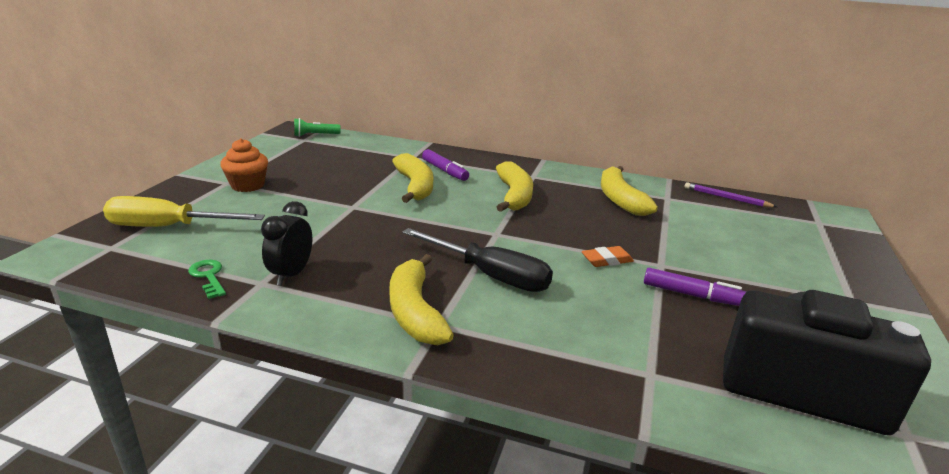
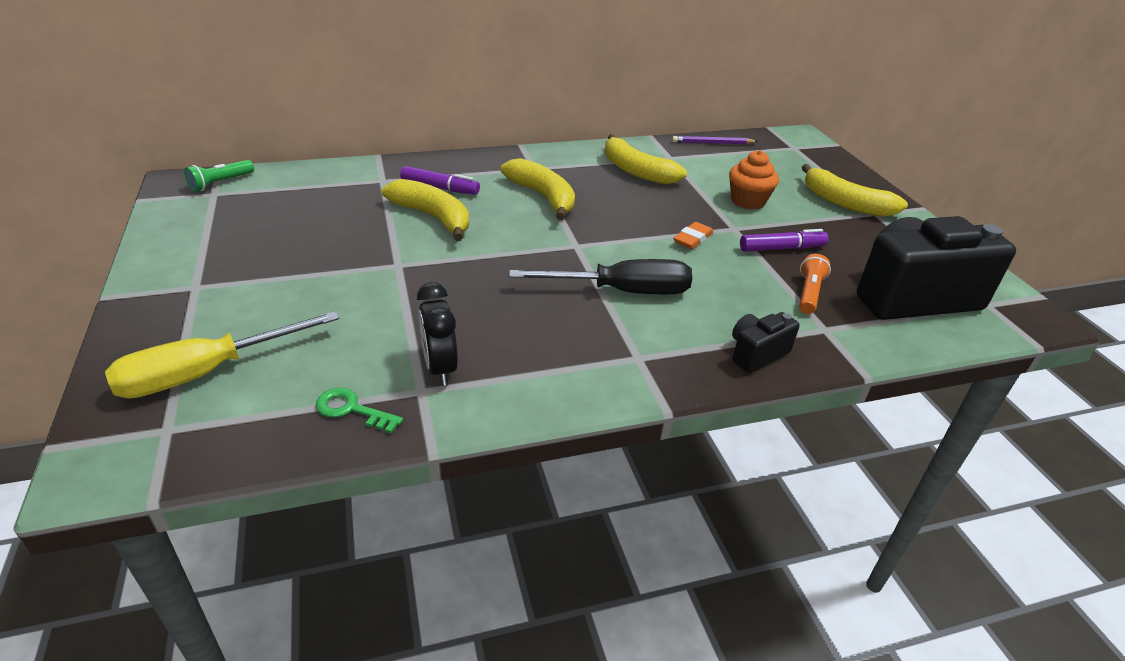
camera: 35 degrees left, 10 degrees up
orange cupcake [220,139,268,192] -> orange cupcake moved to [729,150,779,210]
yellow banana [389,254,454,345] -> yellow banana moved to [802,164,908,217]
none -> black camera [732,312,800,373]
none -> orange flashlight [799,254,831,314]

